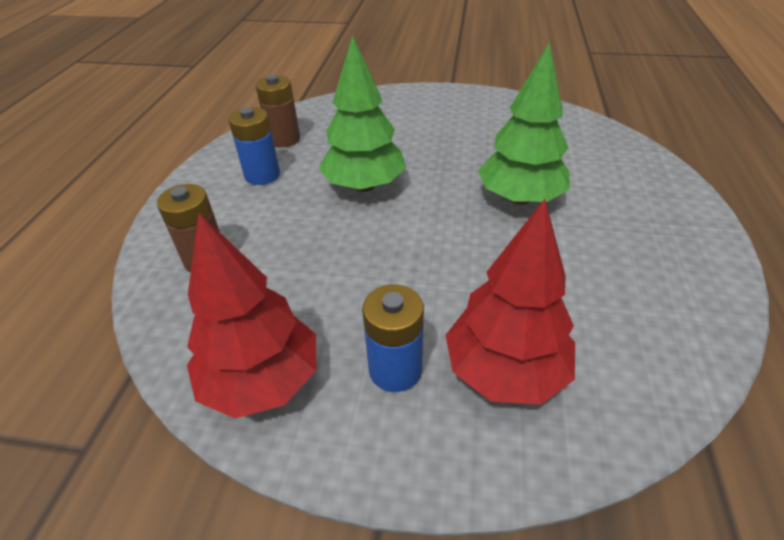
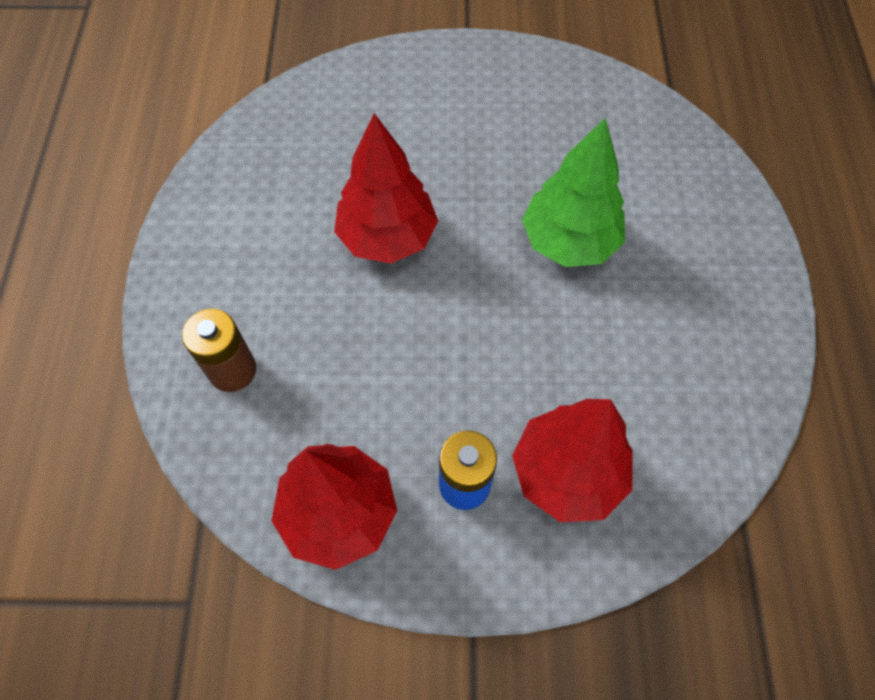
camera: 10 degrees left, 20 degrees up
blue battery [228,107,280,185] -> none
brown battery [255,75,300,147] -> none
green tree [319,35,406,192] -> red tree [334,113,438,264]

